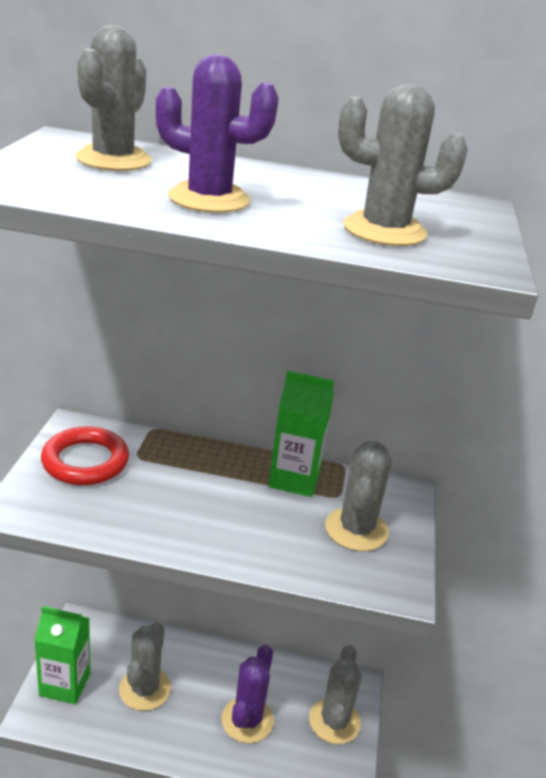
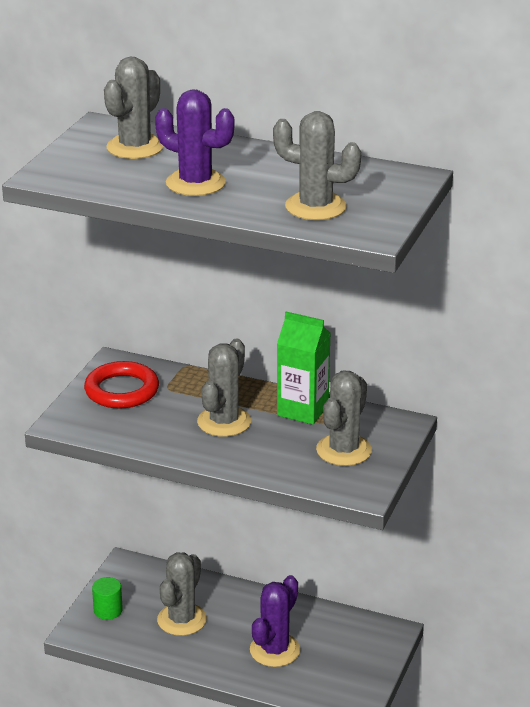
camera: 15 degrees right, 0 degrees up
green carton [34,606,90,704] -> green cylinder [92,577,123,620]
grey cactus [309,645,362,744] -> grey cactus moved to [197,339,251,437]

